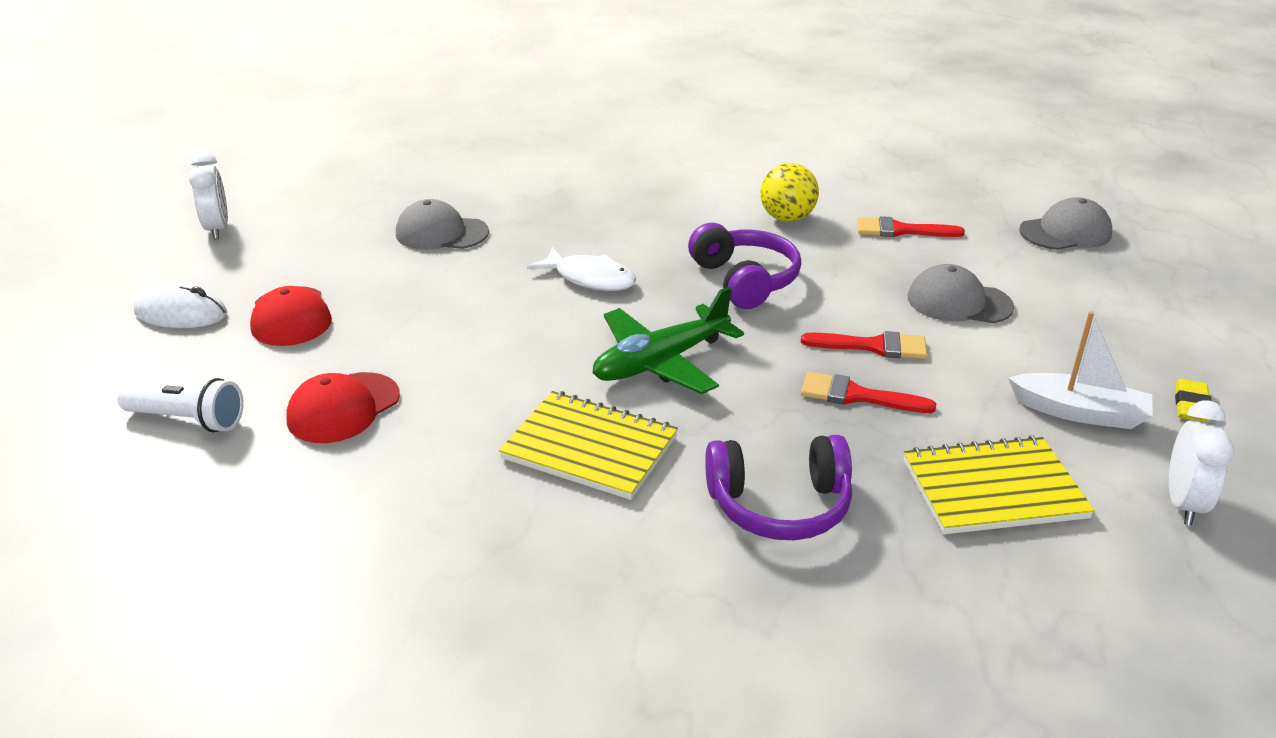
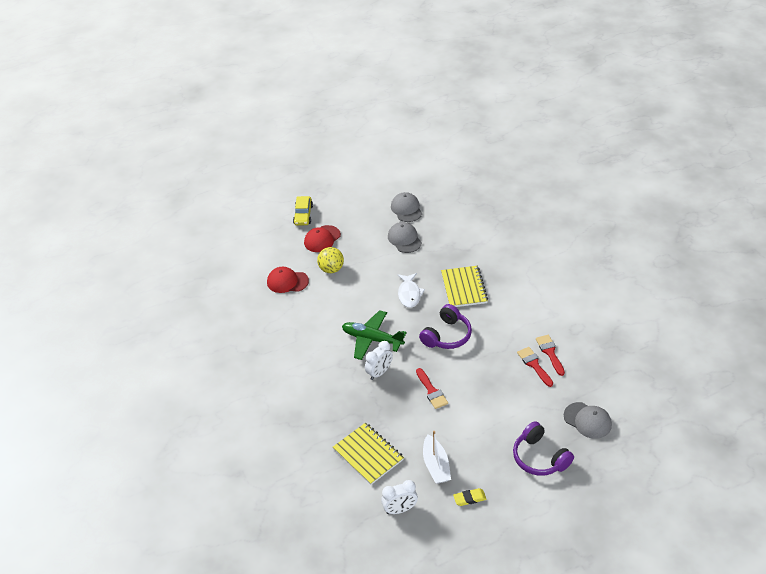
camera: 60 degrees right, 10 degrees up
white flashlight [117,378,244,432] -> none
white mouse [133,282,227,328] -> yellow car [293,196,313,225]
white clock [189,151,228,239] -> white clock moved to [365,341,393,380]
yellow notebook [499,391,678,500] -> yellow notebook moved to [441,266,488,307]
purple headphones [705,435,852,540] -> purple headphones moved to [513,421,574,476]
yellow ball [760,163,819,222] -> yellow ball moved to [317,247,344,273]
red brush [801,372,936,413] -> red brush moved to [536,335,565,376]
grey cap [908,264,1014,323] -> grey cap moved to [391,192,422,222]

